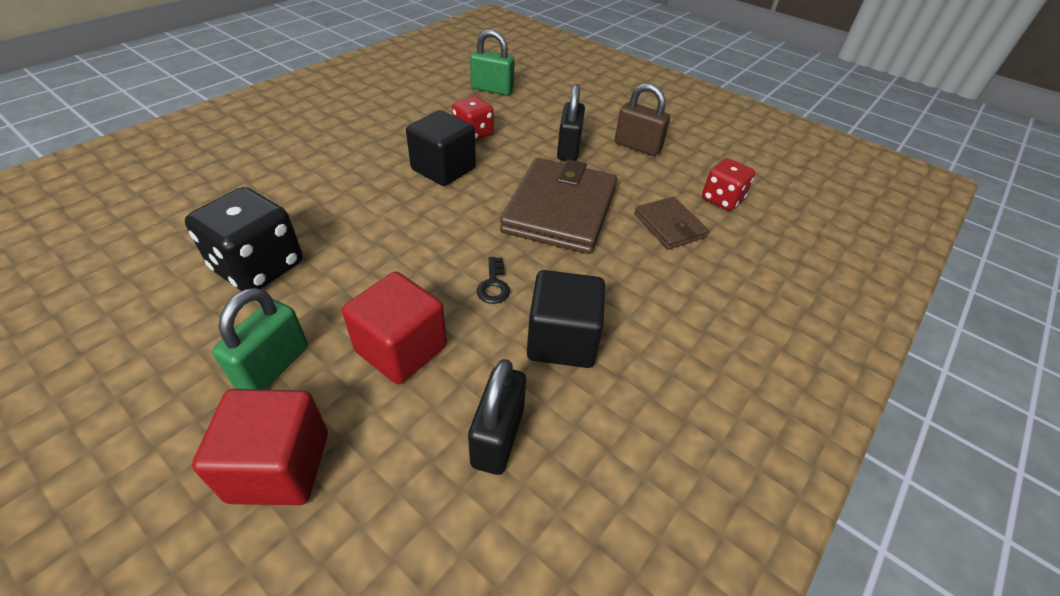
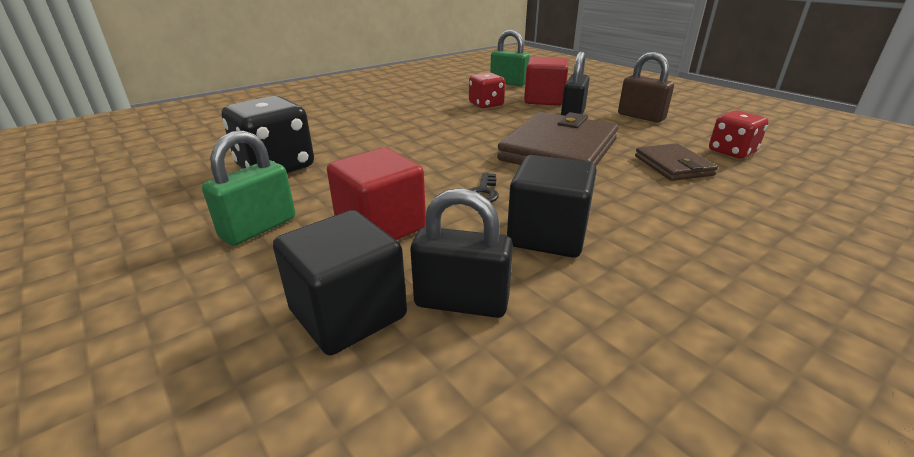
camera: 15 degrees right, 15 degrees down
red cube [192,389,328,505] -> red cube moved to [524,56,568,106]
black cube [406,110,476,186] -> black cube moved to [273,210,407,355]
black padlock [468,359,526,475] -> black padlock turned 75 degrees clockwise [411,188,513,318]

